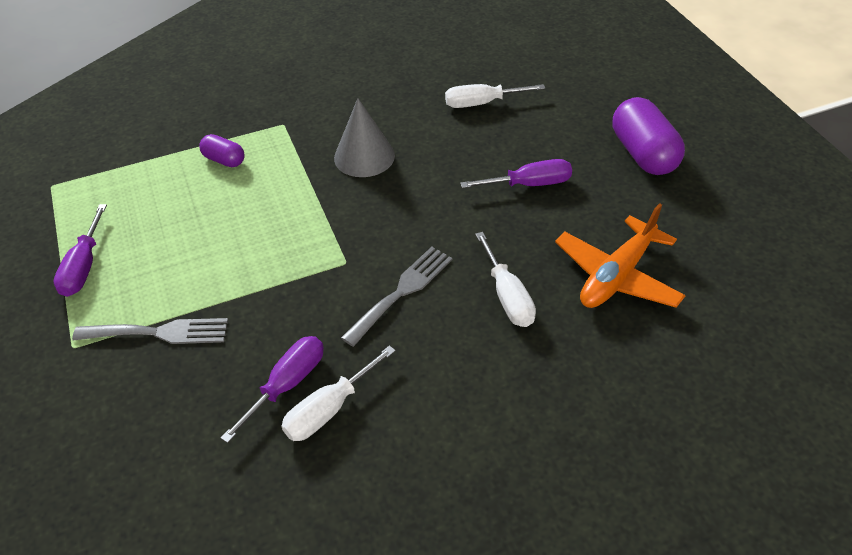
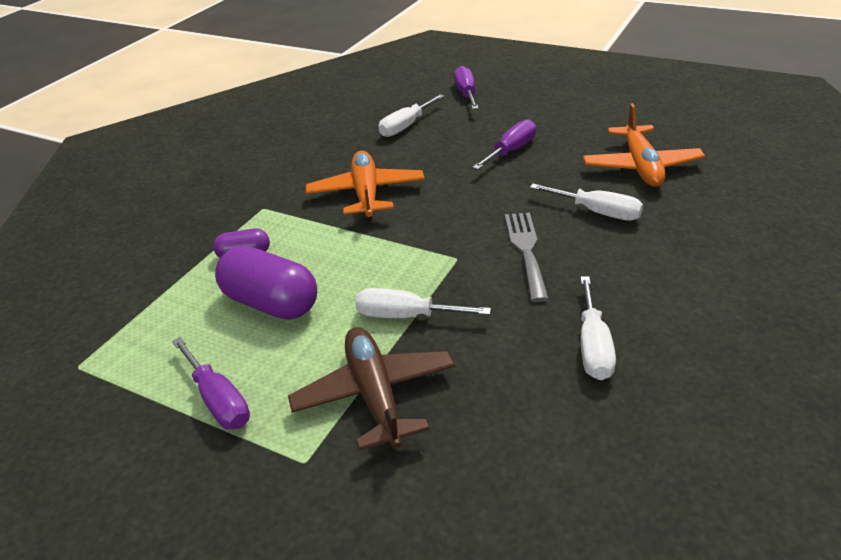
camera: 40 degrees left, 10 degrees down
grey fork [72,318,228,344] -> brown plane [288,327,455,451]
purple screwdriver [221,336,324,443] -> purple screwdriver moved to [454,66,479,109]
grey cone [334,98,395,177] -> orange plane [306,151,425,220]
purple capsule [613,97,685,175] -> purple capsule moved to [215,246,317,320]
none -> white screwdriver [355,288,491,318]

